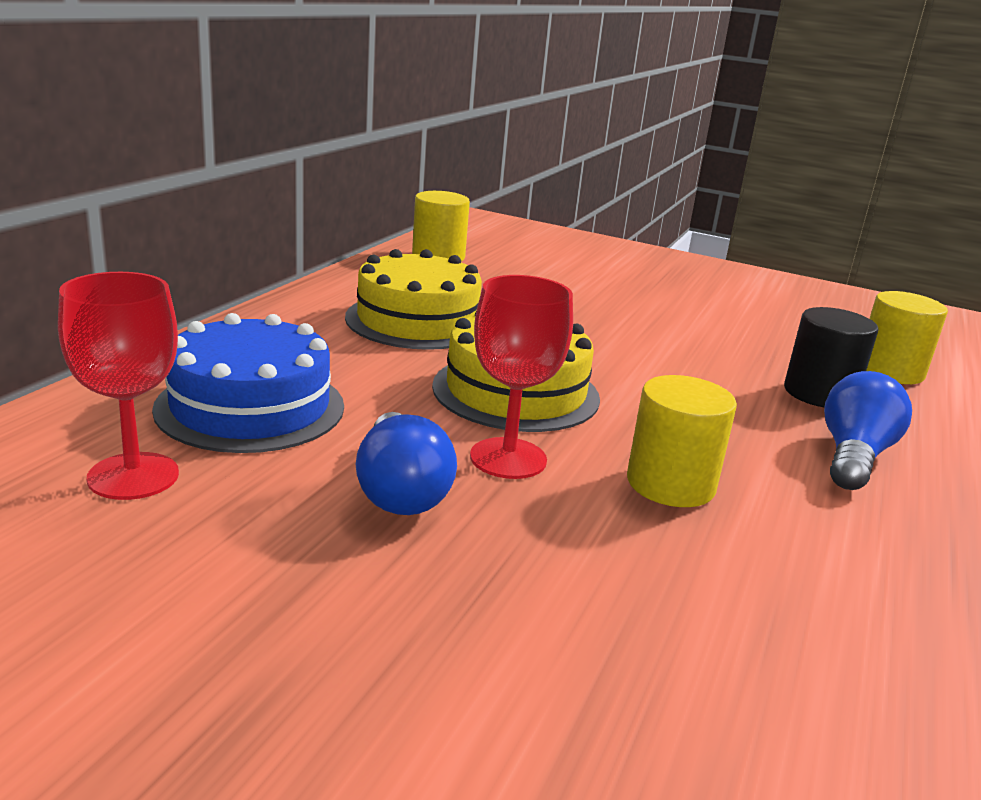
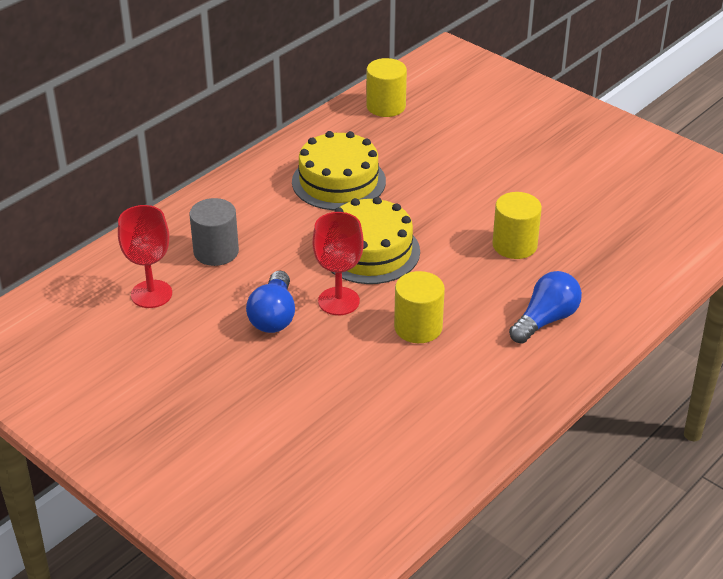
camera: 20 degrees right, 15 degrees up
blue cake [152,313,344,453] -> grey cylinder [190,198,239,266]
black cylinder [784,307,878,408] -> none
yellow cylinder [866,291,948,384] -> yellow cylinder moved to [492,192,542,259]

